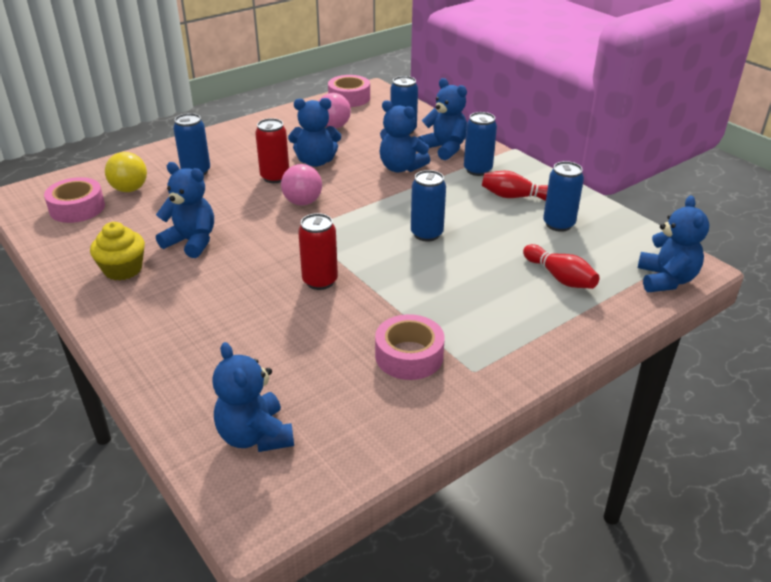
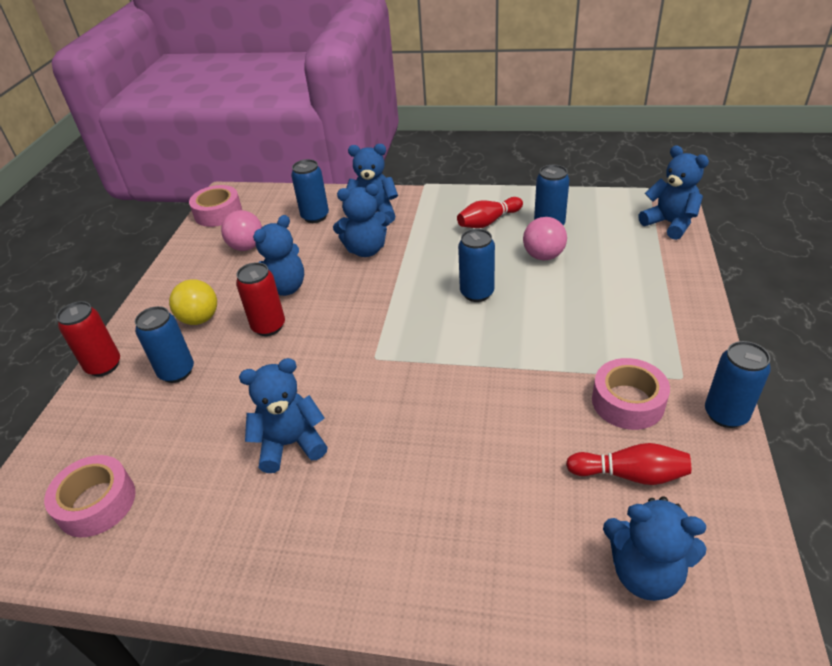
camera: 40 degrees left, 5 degrees up
yellow cupcake [90,222,145,281] -> none
yellow ball [105,152,147,192] -> yellow ball moved to [169,279,217,325]
pink ball [281,164,322,206] -> pink ball moved to [523,217,567,260]
red can [298,213,338,290] -> red can moved to [57,301,120,377]
blue can [464,112,497,176] -> blue can moved to [705,341,771,428]
red bowling pin [523,244,600,289] -> red bowling pin moved to [566,443,691,485]

